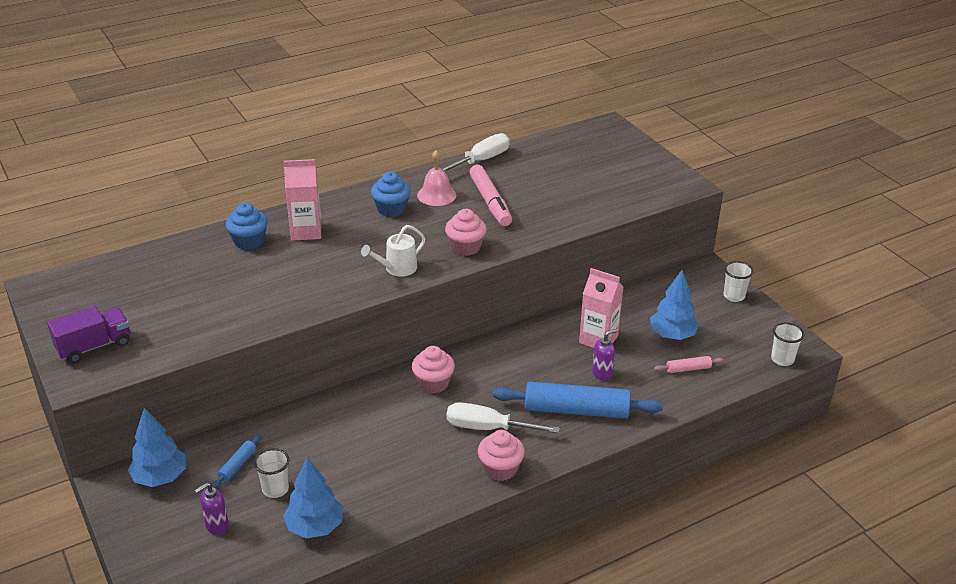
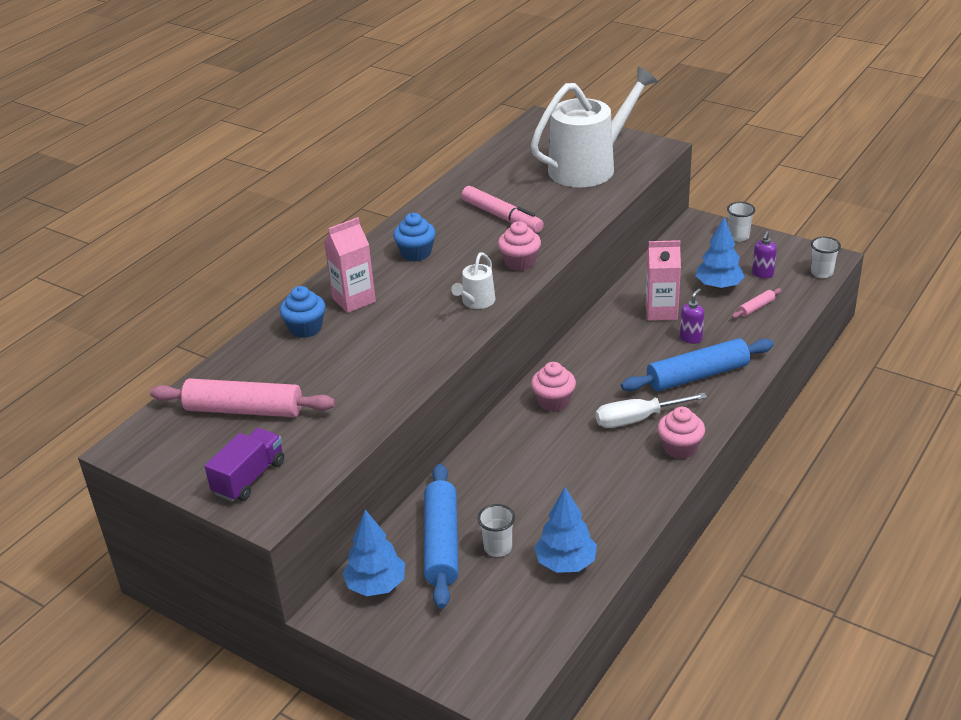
camera: 25 degrees left, 0 degrees up
purple soap dispenser [195,483,229,535] -> purple soap dispenser moved to [752,231,777,278]
blue rolling pin [212,434,261,488] -> blue rolling pin [424,464,458,609], size x2.24
pink bell [417,150,456,206] -> none
white screwdriver [441,133,510,172] -> none
none -> pink rolling pin [150,379,335,417]
none -> white watering can [531,67,658,187]

